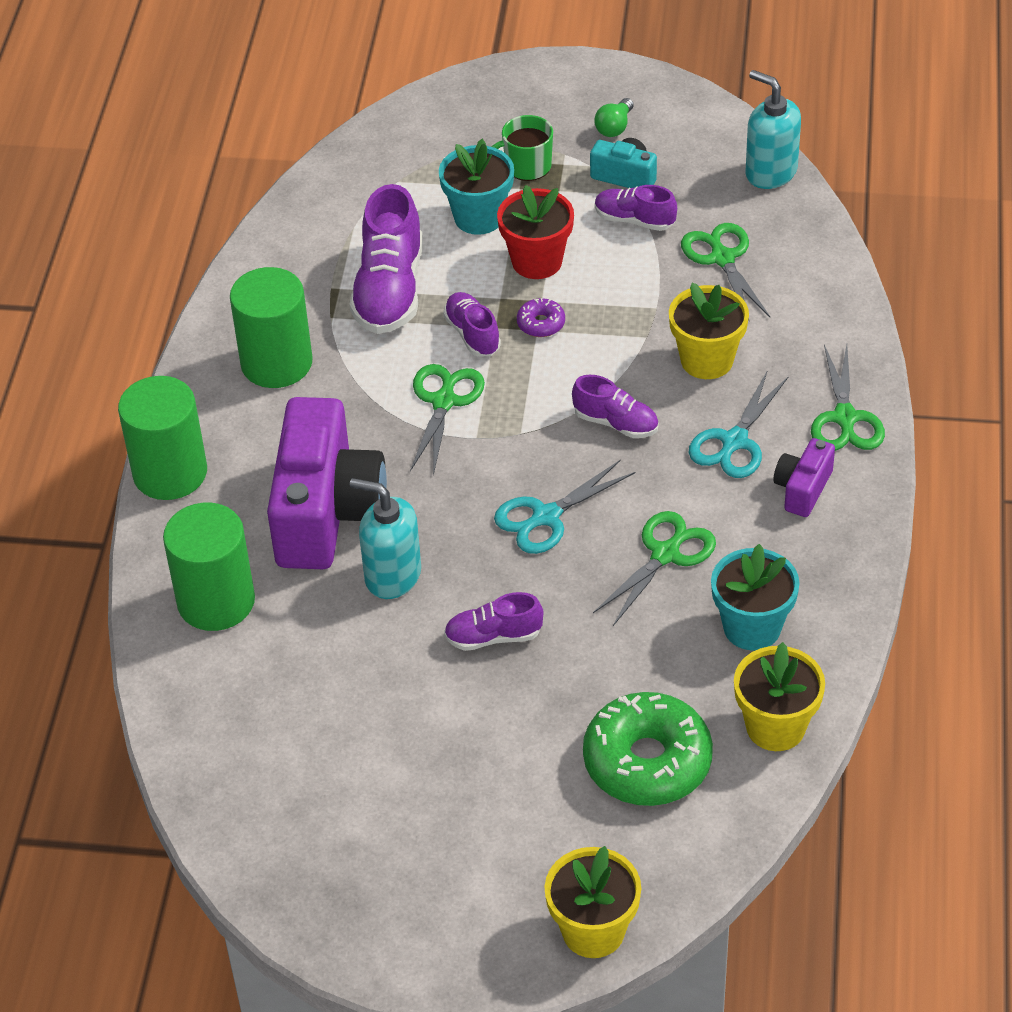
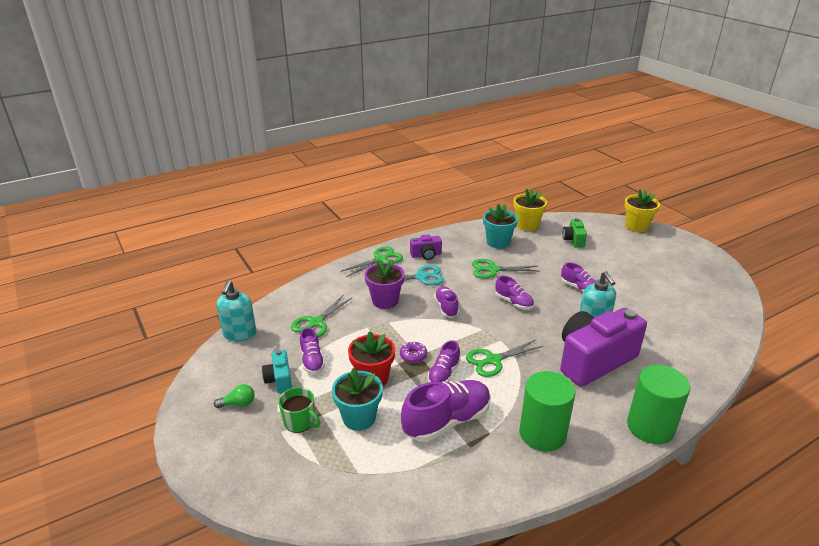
camera: 130 degrees left, 15 degrees down
green cylinder [163,503,255,631] -> none
turquoise scissors [494,459,636,554] -> purple shoe [495,276,534,309]
green donut [583,692,713,806] -> green camera [563,218,587,248]
yellow flower pot [669,282,749,379] -> purple flower pot [364,259,405,309]

